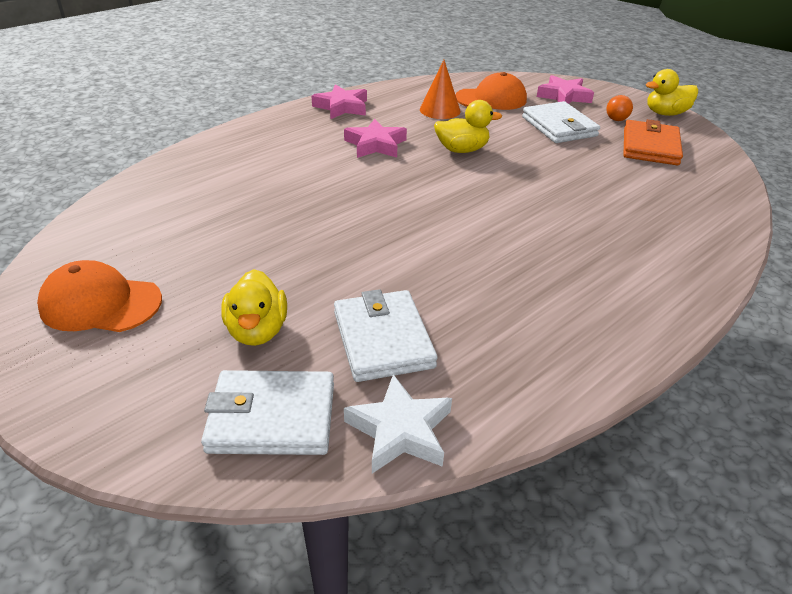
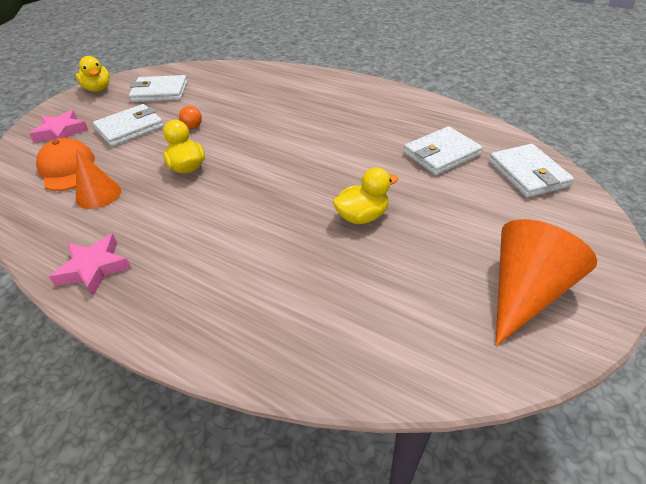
camera: 105 degrees left, 5 degrees up
orange cap [37,260,162,332] -> orange cone [496,219,597,346]
yellow duck [221,269,287,346] -> yellow duck moved to [333,167,398,224]
pink star [344,119,407,158] -> none
white star [344,374,452,473] -> none
orange ball [606,95,633,121] -> orange ball moved to [179,106,202,129]
orange wallet [624,119,683,165] -> white wallet [129,75,188,102]

